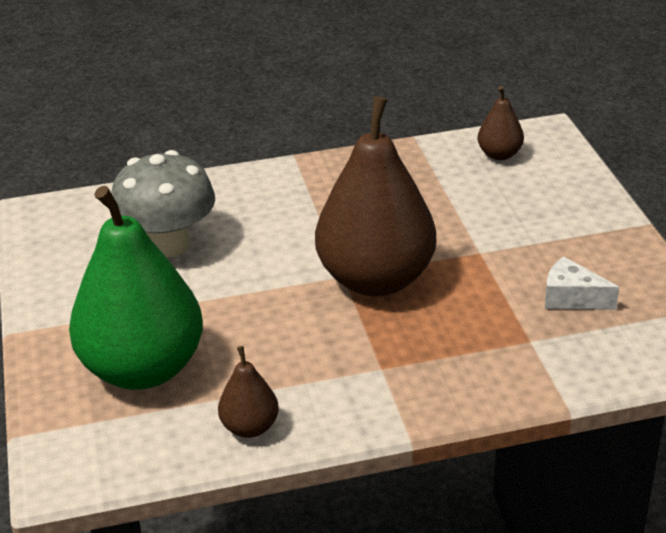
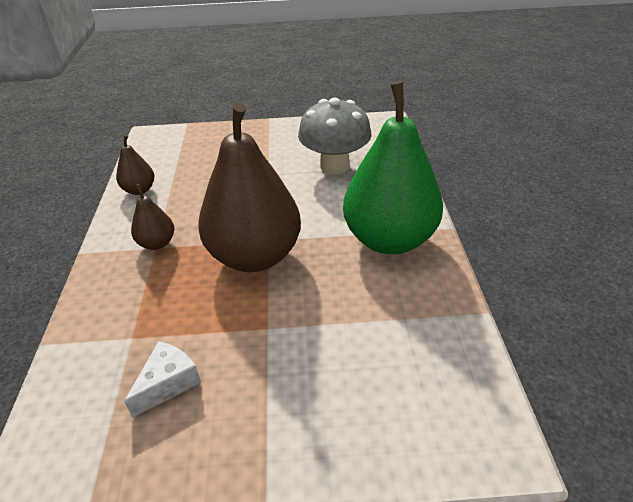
camera: 100 degrees right, 5 degrees up
green pear [69,186,203,390] -> green pear moved to [343,82,443,254]
brown pear [478,86,524,160] -> brown pear moved to [131,184,174,250]

